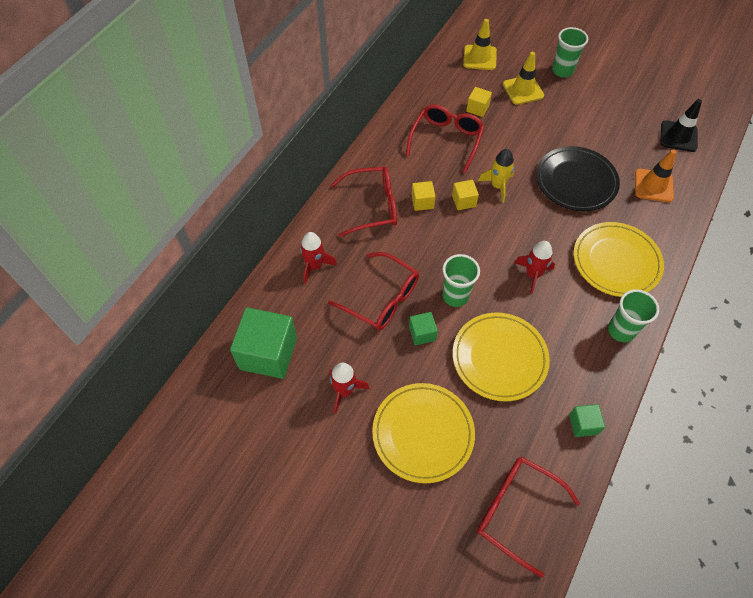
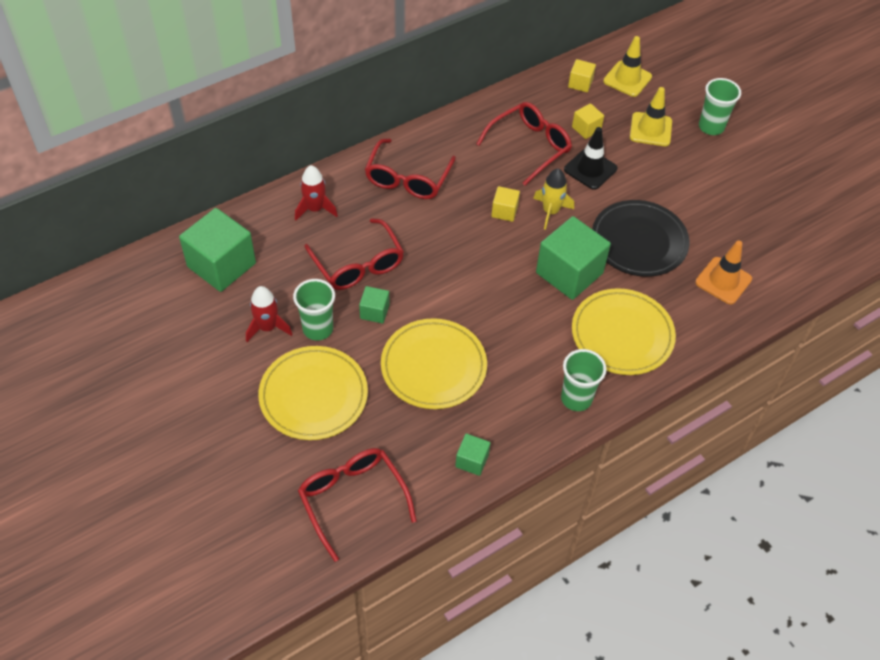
camera: 25 degrees right, 5 degrees down
red glasses [331,167,397,237] -> red glasses turned 90 degrees clockwise [365,139,456,199]
yellow cube [411,181,436,211] -> yellow cube moved to [568,59,596,92]
green cup [442,254,480,307] -> green cup moved to [293,279,335,341]
red rocket [515,241,555,294] -> none
black traffic cone [660,99,702,152] -> black traffic cone moved to [564,127,617,190]
none -> green cube [536,216,611,300]

